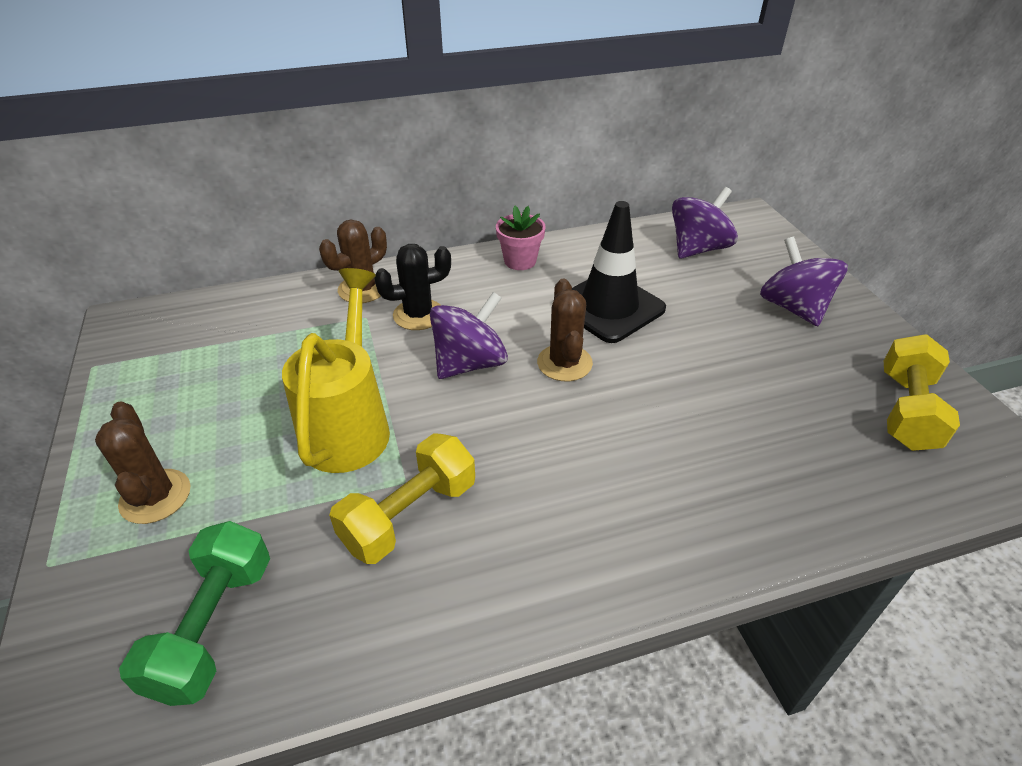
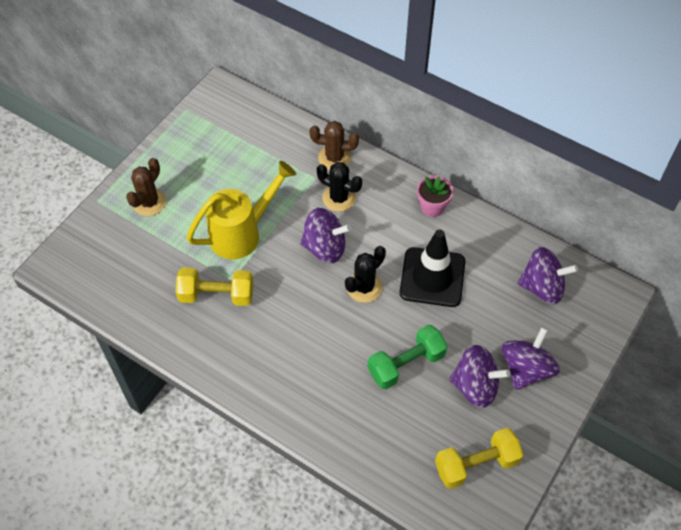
camera: 50 degrees right, 15 degrees up
green dumbbell [119,521,270,706] -> green dumbbell moved to [368,325,447,389]
brown cactus [537,279,593,381] -> black cactus [345,246,386,303]
none -> purple spinning top [449,345,510,408]

